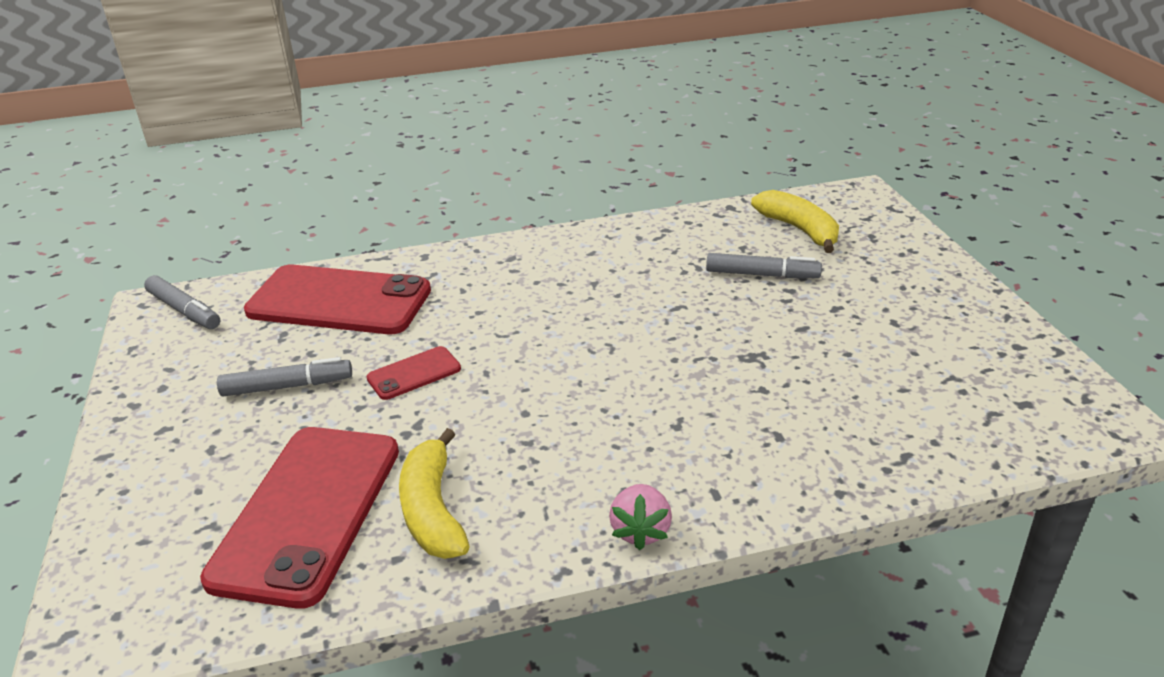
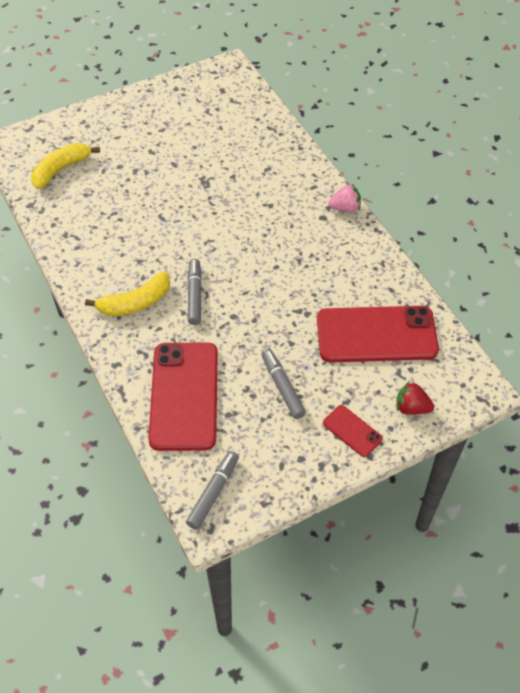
camera: 105 degrees left, 20 degrees up
red phone [366,346,461,400] -> red phone moved to [323,405,383,457]
yellow banana [399,428,470,559] -> yellow banana moved to [85,272,170,316]
grey marker [706,253,822,278] -> grey marker moved to [187,259,202,325]
none -> red strawberry [396,381,434,415]

